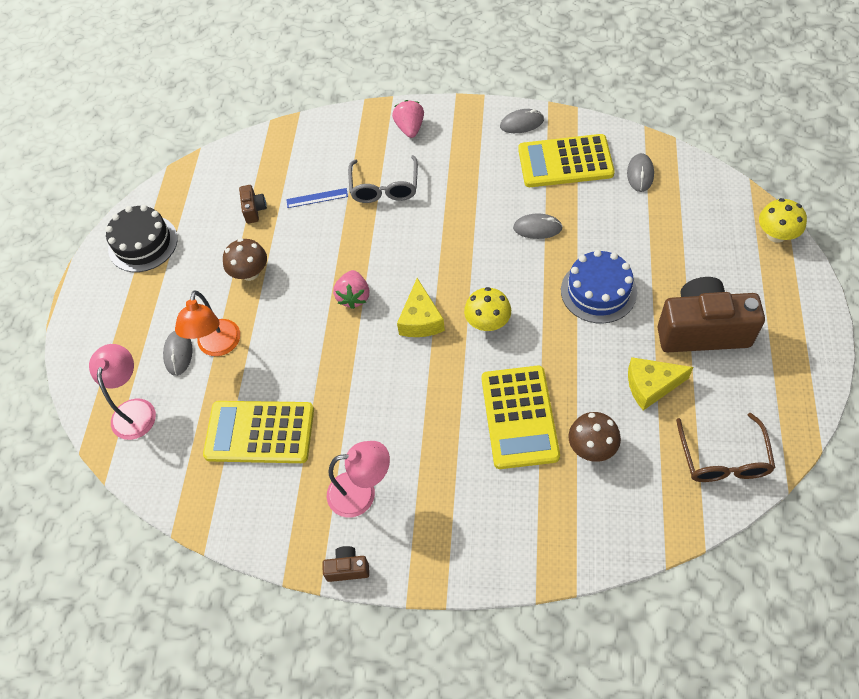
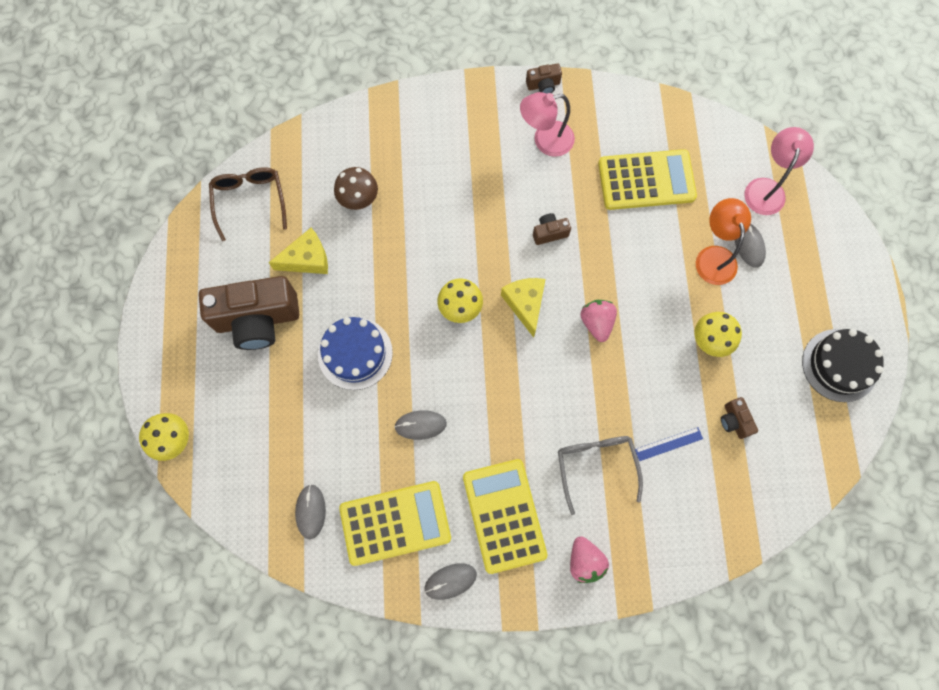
camera: 165 degrees right, 15 degrees up
pink lamp [89,344,156,440] -> pink lamp turned 150 degrees counterclockwise [744,127,814,215]
brown mushroom [223,238,267,281] -> yellow mushroom [694,312,742,357]
yellow calculator [482,366,560,469] -> yellow calculator moved to [463,459,547,574]
none -> brown camera [533,213,571,245]

